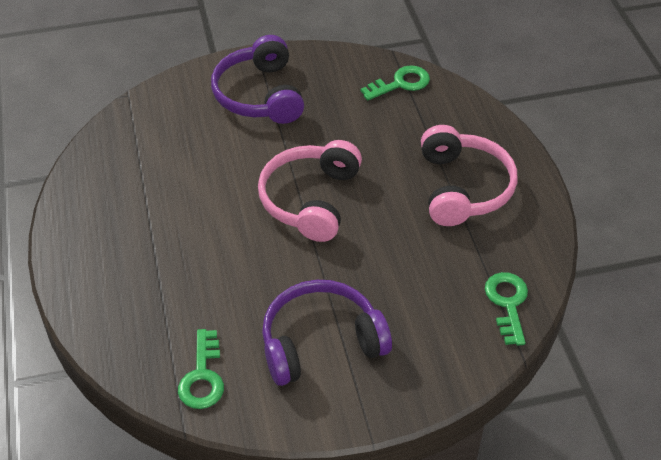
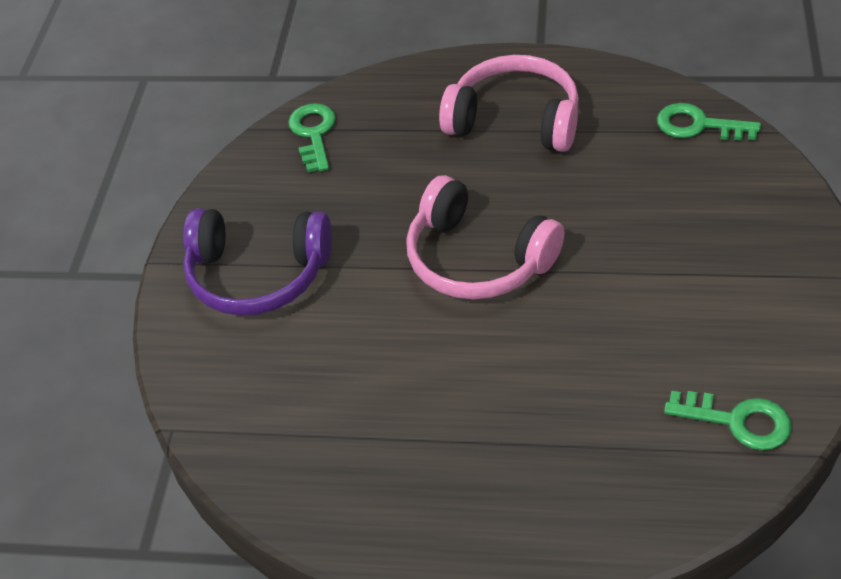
camera: 65 degrees left, 0 degrees up
purple headphones [262,280,392,386] -> none

